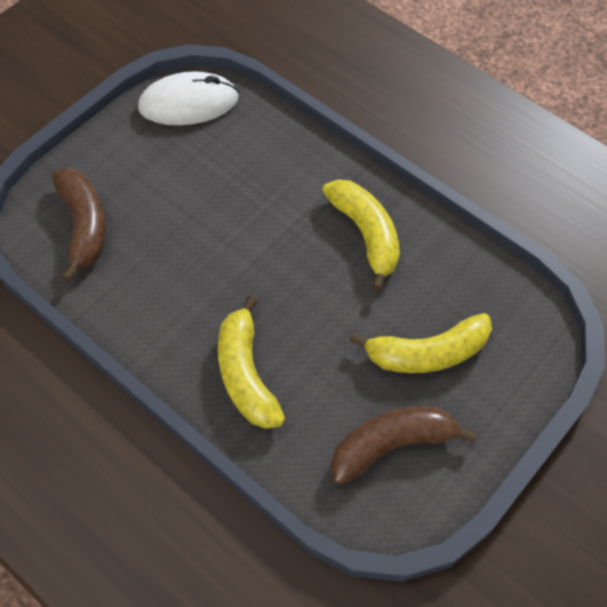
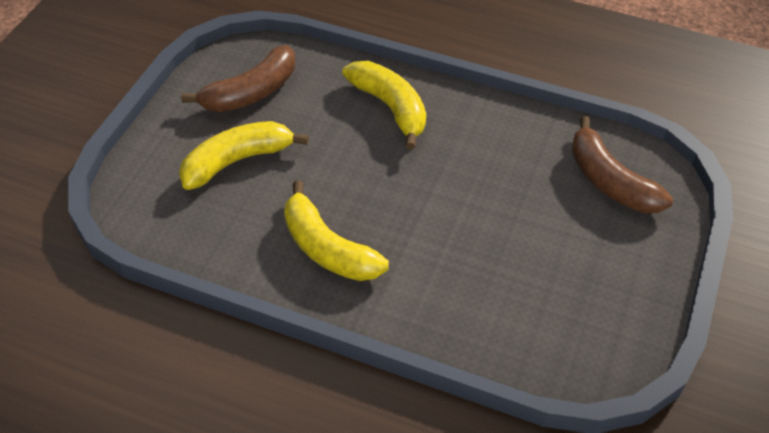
camera: 160 degrees right, 10 degrees down
white mouse [138,71,239,125] -> none

